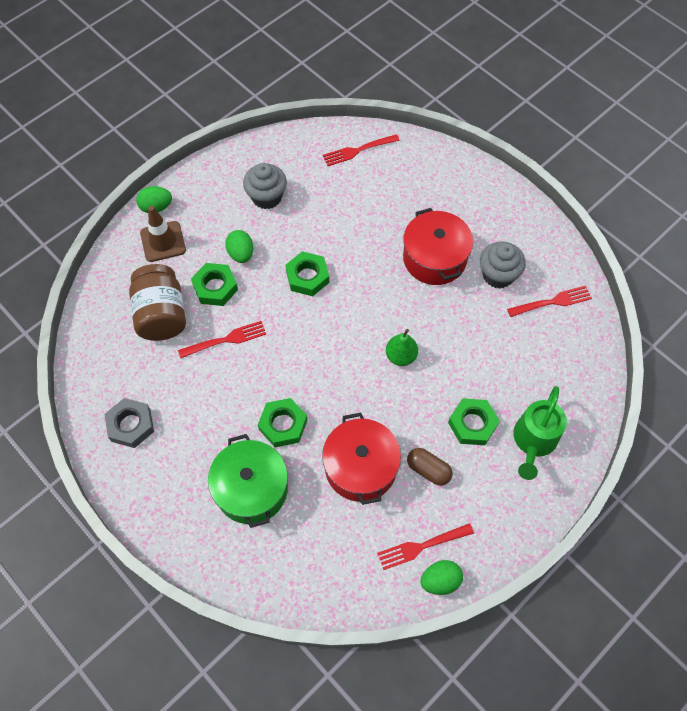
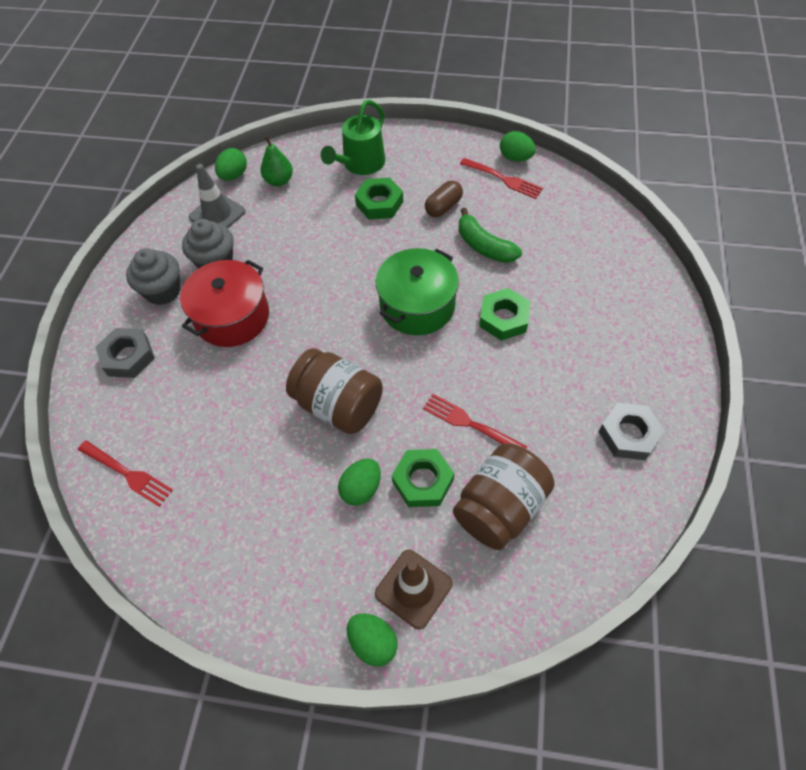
camera: 125 degrees left, 5 degrees down
green pot [208,434,288,528] -> green pot moved to [376,248,459,335]
grey cupcake [243,163,287,209] -> grey cupcake moved to [126,248,181,305]
green nut [285,251,329,296] -> brown jar [286,348,383,434]
red pot [322,413,401,505] -> green banana [459,208,522,263]
green pear [386,329,418,366] -> green pear moved to [261,136,293,186]
brown capsule [407,448,453,486] -> brown capsule turned 45 degrees clockwise [425,180,463,217]
red fork [507,286,592,317] -> grey traffic cone [189,164,246,228]
green watering can [513,386,567,480] -> green watering can turned 135 degrees clockwise [321,100,385,175]
none -> grey nut [96,328,155,378]
none -> green egg [215,148,247,181]

